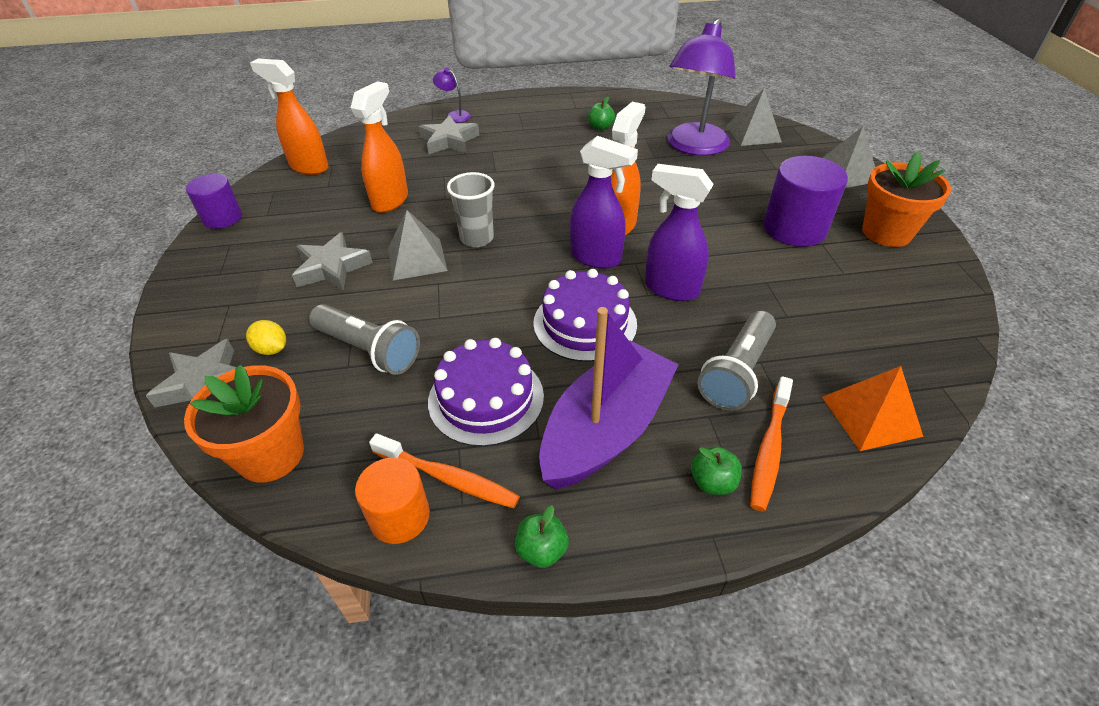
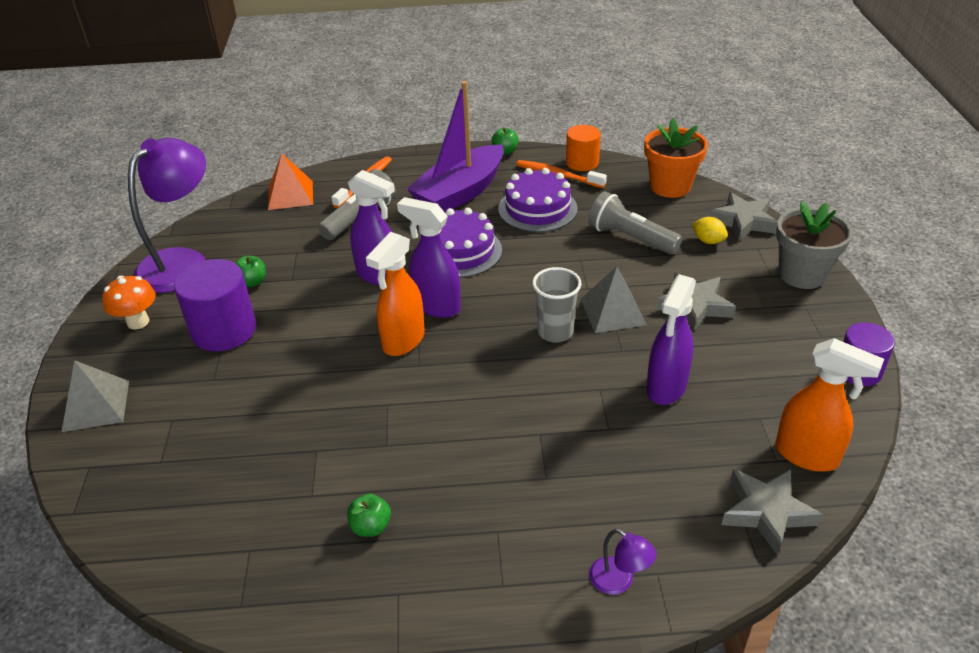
camera: 175 degrees left, 5 degrees down
orange spray bottle [351,81,408,213] -> purple spray bottle [646,274,696,405]
grey star [419,115,479,154] -> grey star moved to [722,469,823,555]
purple lamp [667,19,736,156] -> purple lamp moved to [128,138,206,293]
green apple [691,446,742,495] -> green apple moved to [235,256,266,287]
grey pyramid [726,89,782,146] -> none
orange flower pot [862,151,951,247] -> orange mushroom [102,276,156,330]
none -> grey flower pot [776,201,852,289]

